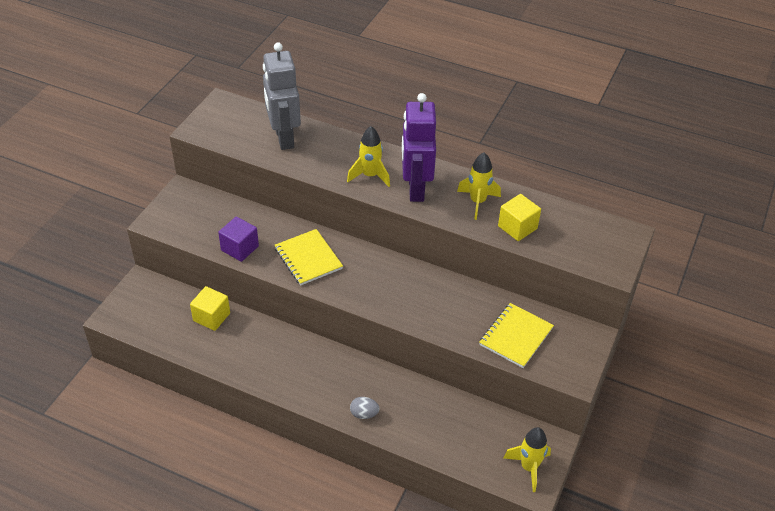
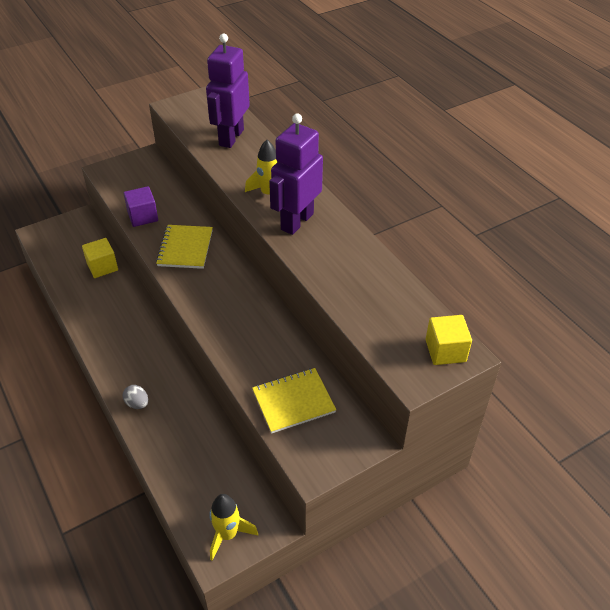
camera: 35 degrees right, 0 degrees up
grey robot [263,43,301,150] -> purple robot [206,34,250,148]
yellow rocket [457,152,501,220] -> none
yellow cube [498,194,541,241] -> yellow cube moved to [426,315,472,365]

